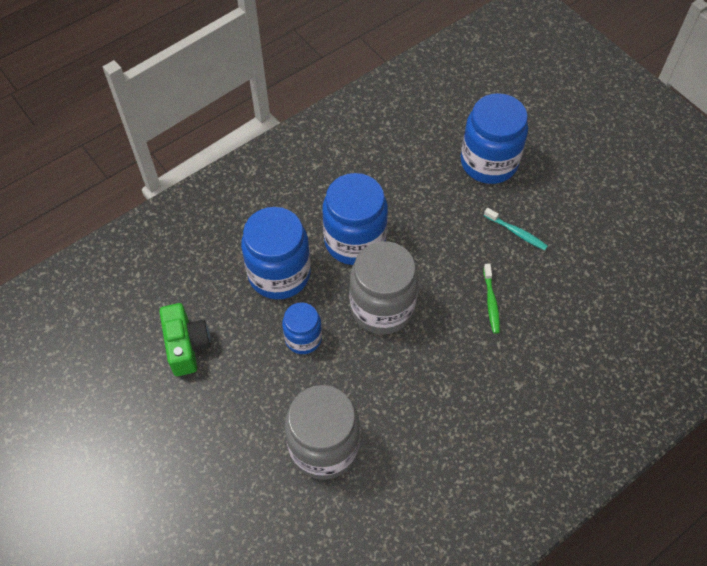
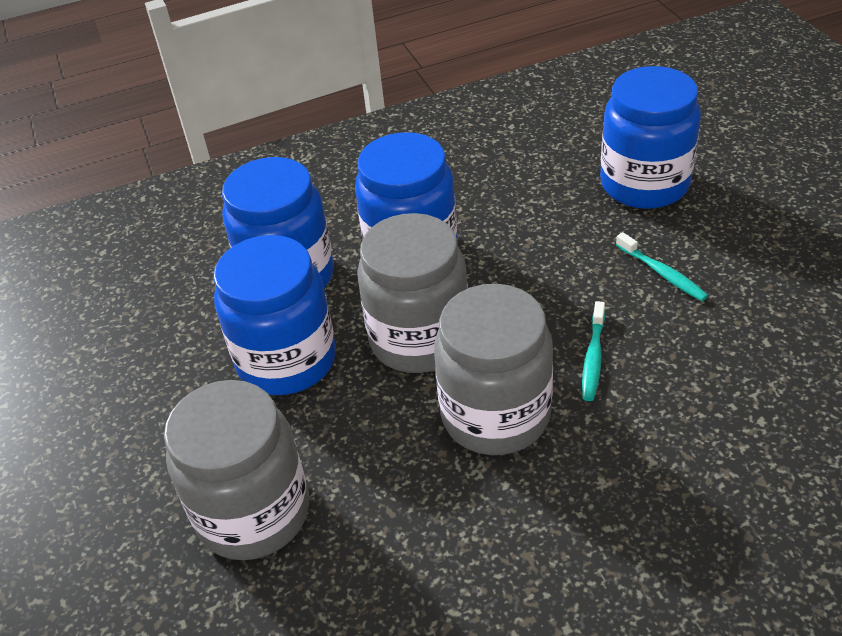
camera: 20 degrees right, 15 degrees down
green camera [159,303,211,376] -> none
blue jar [282,302,322,354] -> blue jar [213,235,336,395], size x1.76
green toothbrush [483,264,500,333] -> turquoise toothbrush [582,301,605,401]
none -> grey jar [434,284,553,455]

